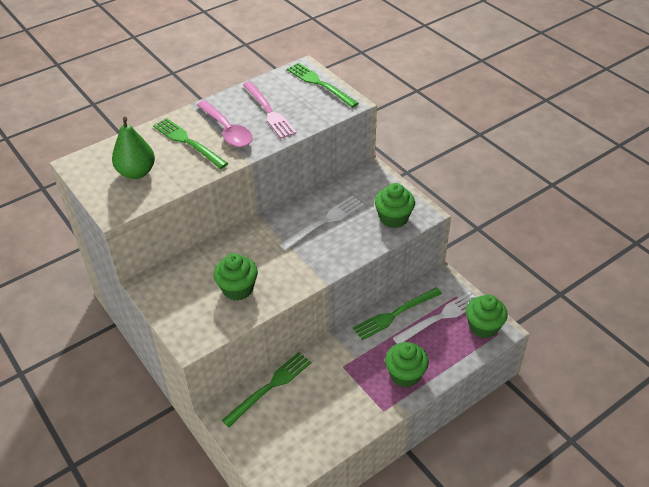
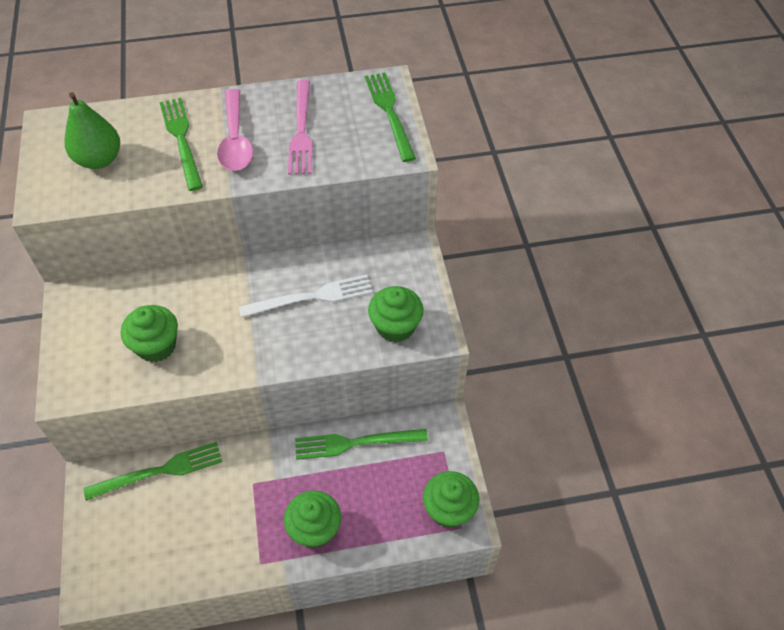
camera: 25 degrees right, 10 degrees up
white fork [393,292,475,344] -> none

